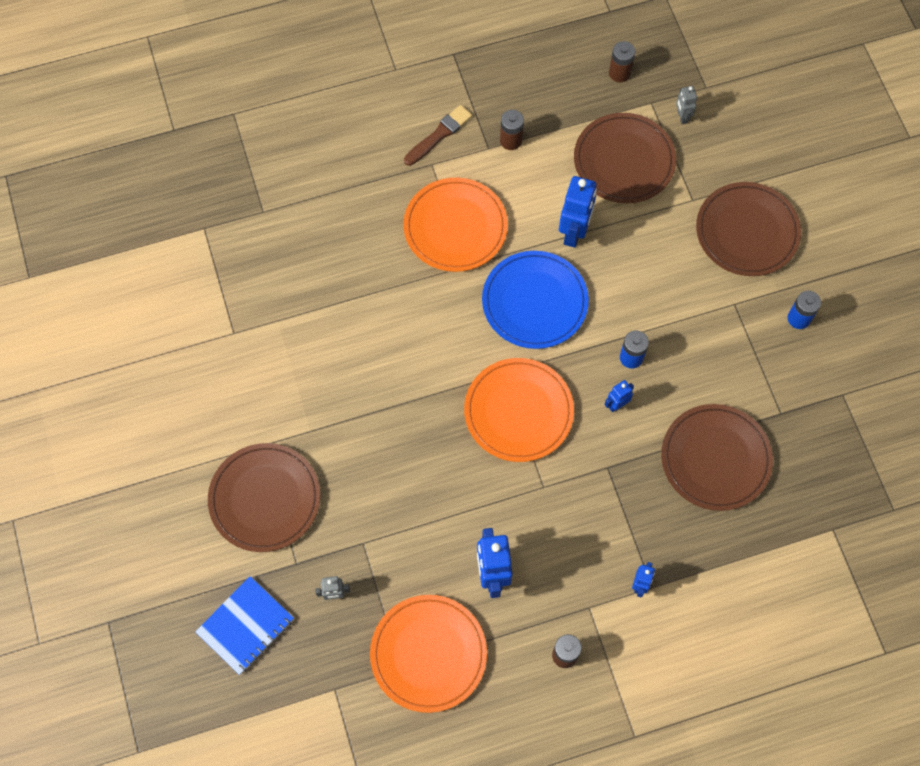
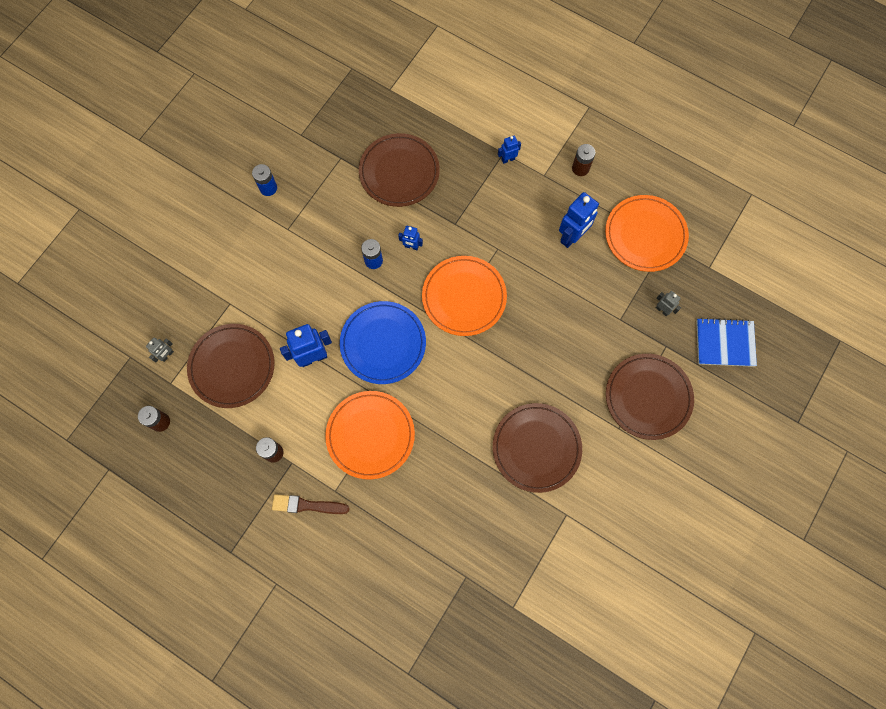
camera: 130 degrees left, 5 degrees up
brown plate [696,182,801,276] -> brown plate moved to [493,403,582,493]

